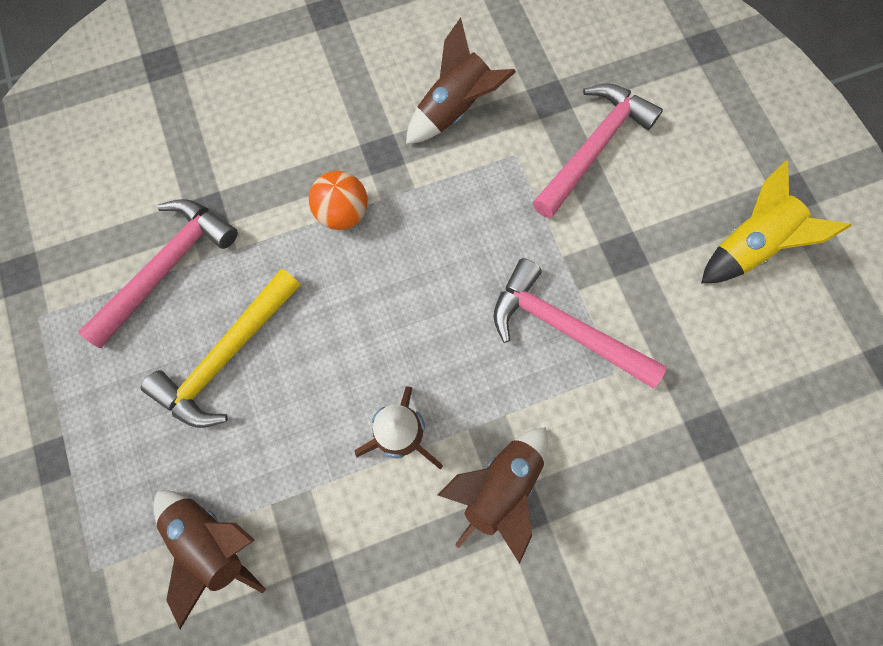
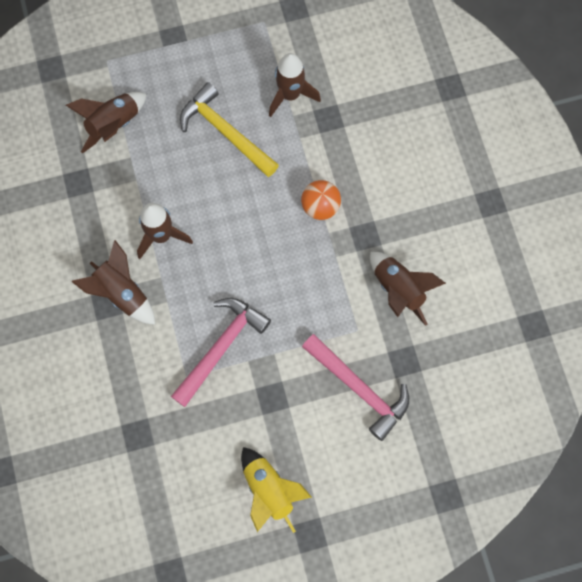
camera: 95 degrees right, 0 degrees up
pink hammer [78,199,238,348] -> brown rocket [269,53,321,117]

